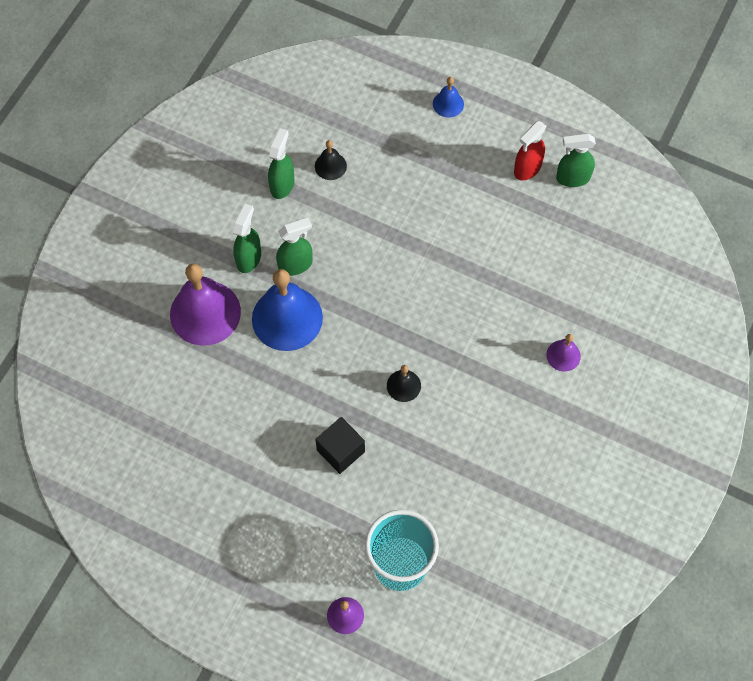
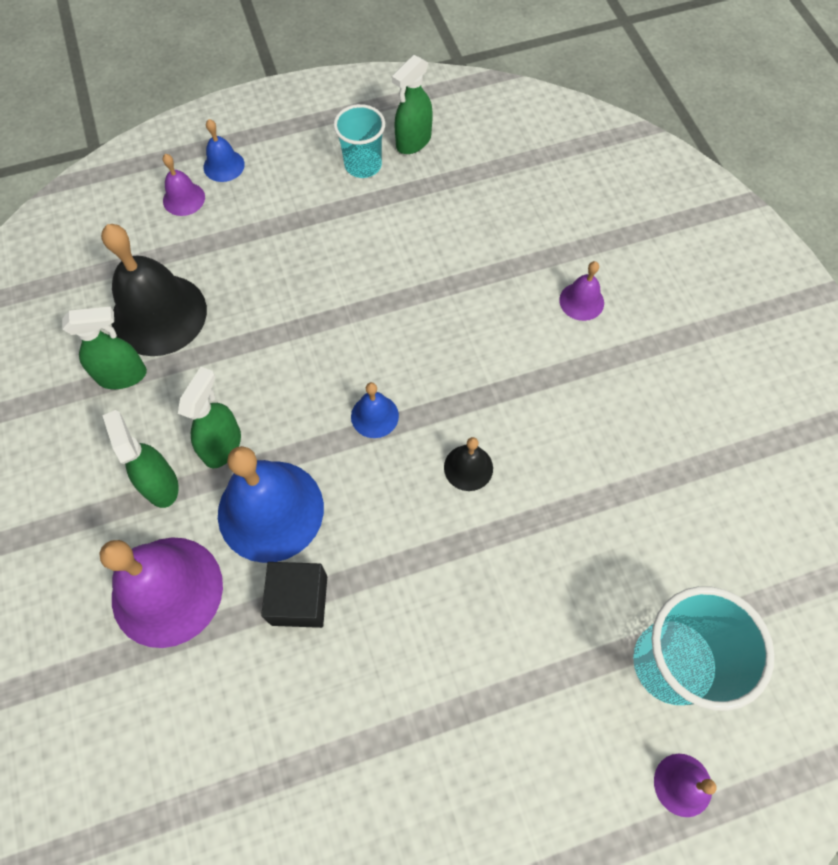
camera: 45 degrees left, 0 degrees up
green spray bottle [268,128,294,199] -> green spray bottle turned 105 degrees clockwise [62,306,147,389]
black bell [315,140,347,180] -> black bell [101,224,207,356], size x2.10
black cube [315,417,365,474] -> black cube moved to [261,562,327,628]
red spray bottle [514,121,546,180] -> turquoise cup [333,104,385,178]
none -> purple bell [163,154,205,216]
none -> blue bell [351,382,399,438]

